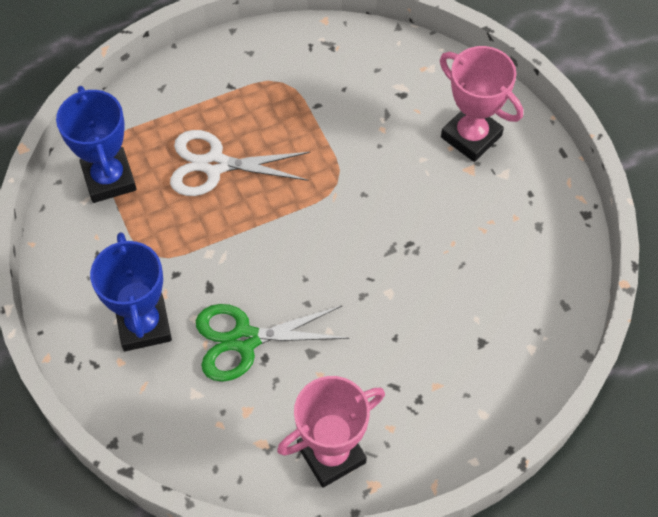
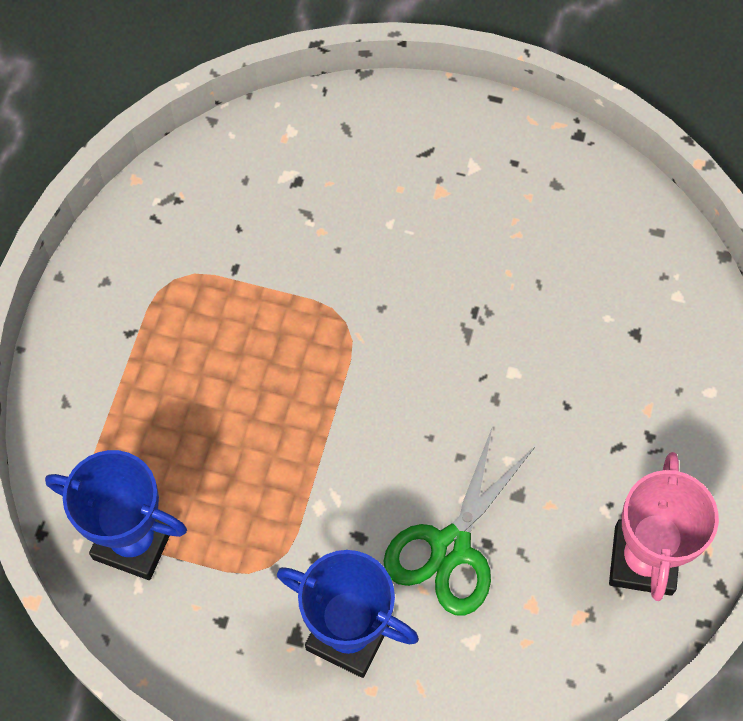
camera: 50 degrees left, 5 degrees up
white scissors [170,130,310,196] -> none
pink trophy [440,46,523,162] -> none

